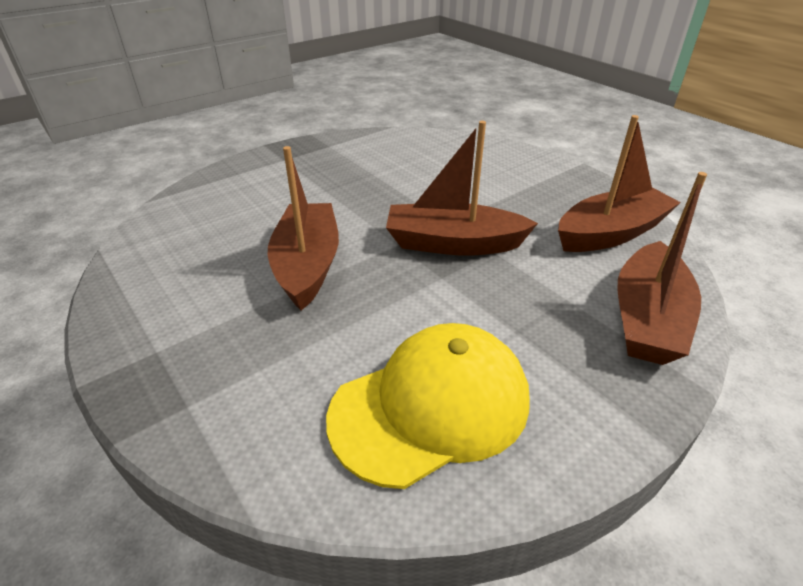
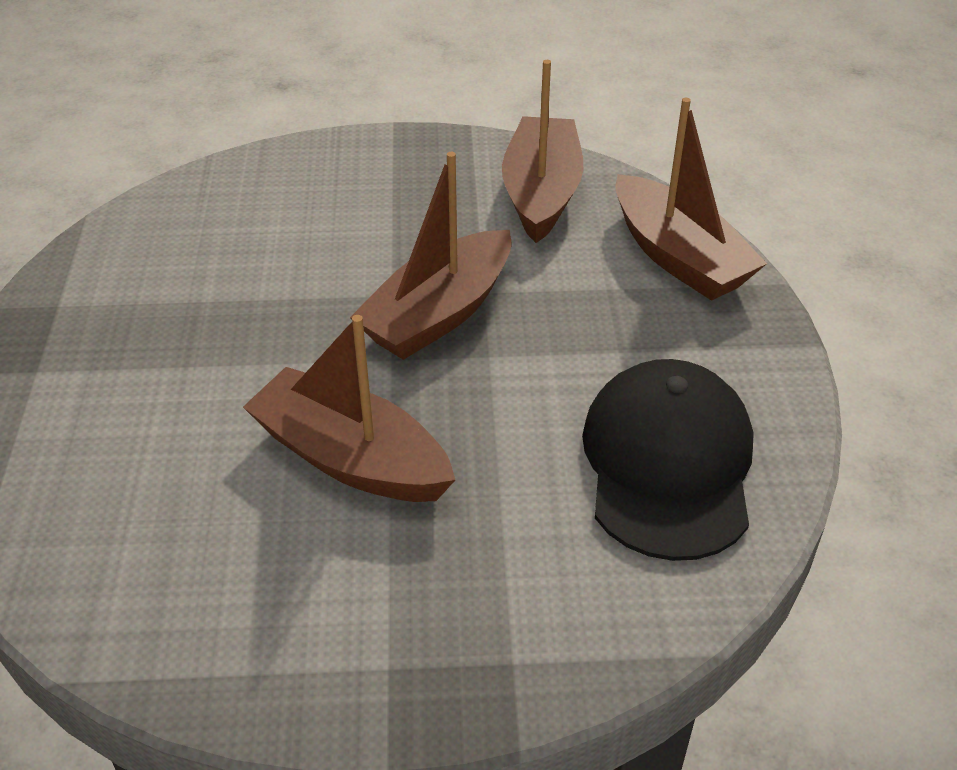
camera: 55 degrees left, 5 degrees up
yellow cap [326,323,530,489] -> black cap [582,359,754,561]

